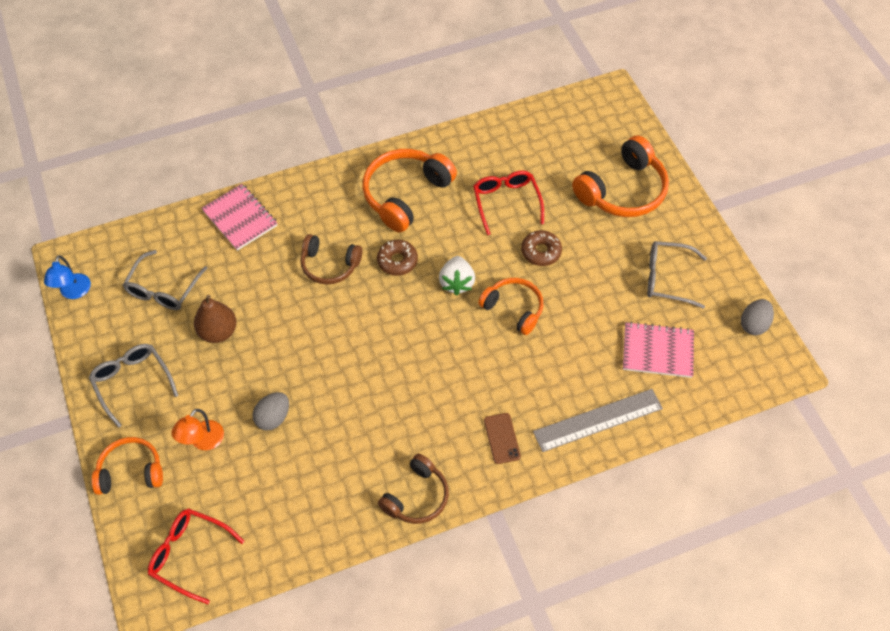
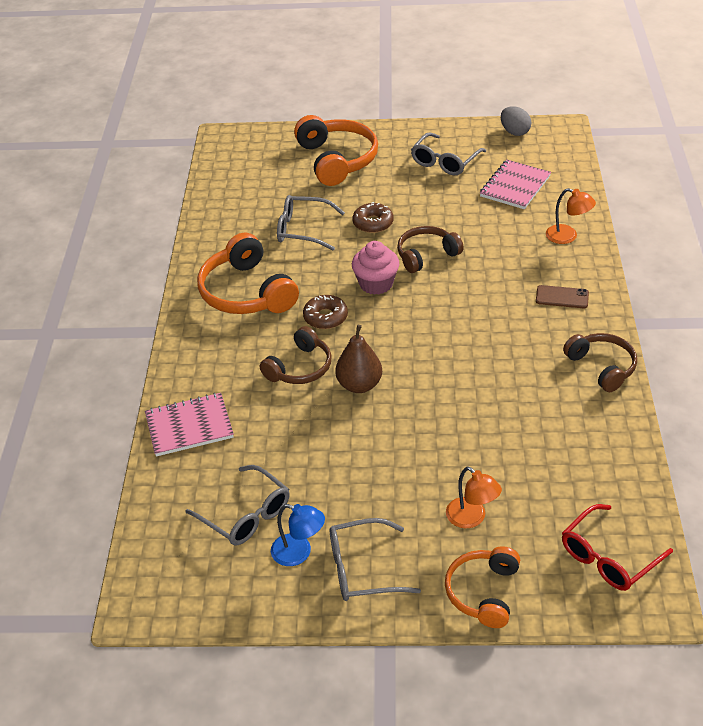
camera: 65 degrees left, 15 degrees down
blue lamp [44,255,91,299] -> blue lamp moved to [271,504,325,566]
brown pear [194,295,237,343] -> brown pear moved to [335,325,382,393]
grey egg [253,392,289,431] -> none
white strawberry [439,256,475,295] -> pink cupcake [352,241,399,295]
red glasses [473,171,544,235] -> grey glasses [277,195,345,250]
orange headphones [478,278,543,335] -> brown headphones [397,226,463,273]
grey ruler [533,389,663,452] -> orange lamp [546,188,596,244]

